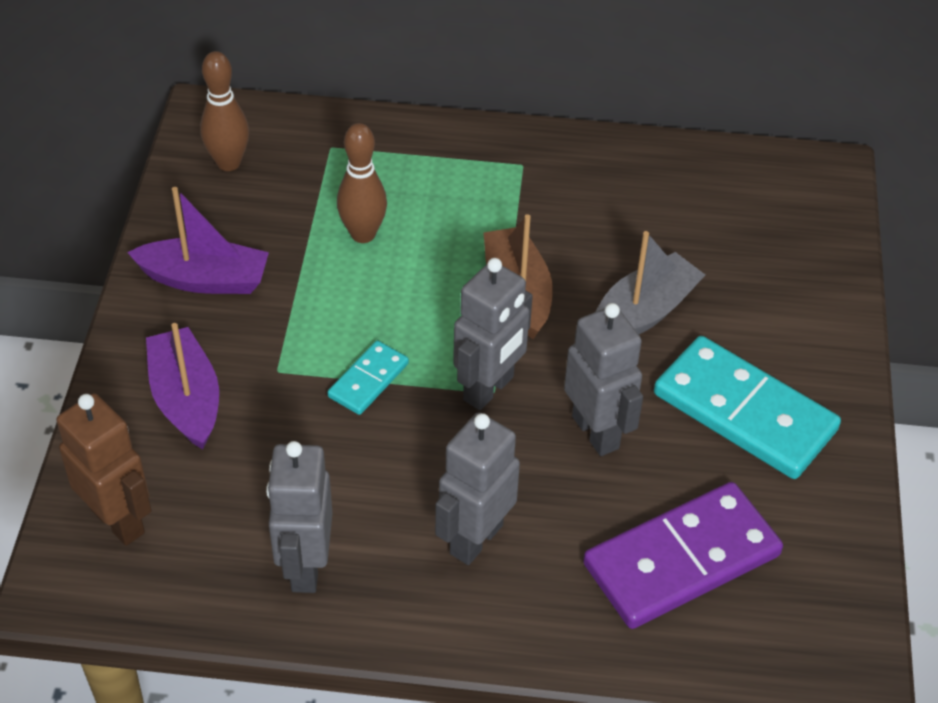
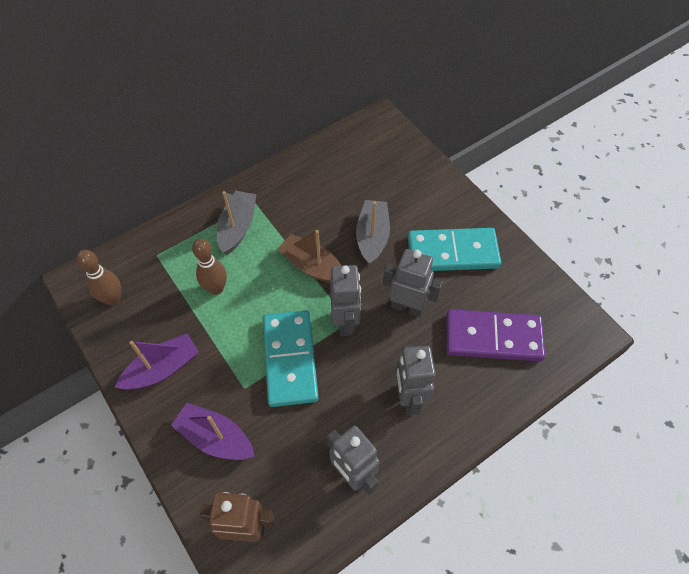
camera: 40 degrees left, 10 degrees up
turquoise domino [327,340,409,415] -> turquoise domino [263,310,319,407], size x2.03
purple domino [583,482,783,629] -> purple domino turned 75 degrees clockwise [446,309,545,362]
none -> grey boat [217,191,256,255]

